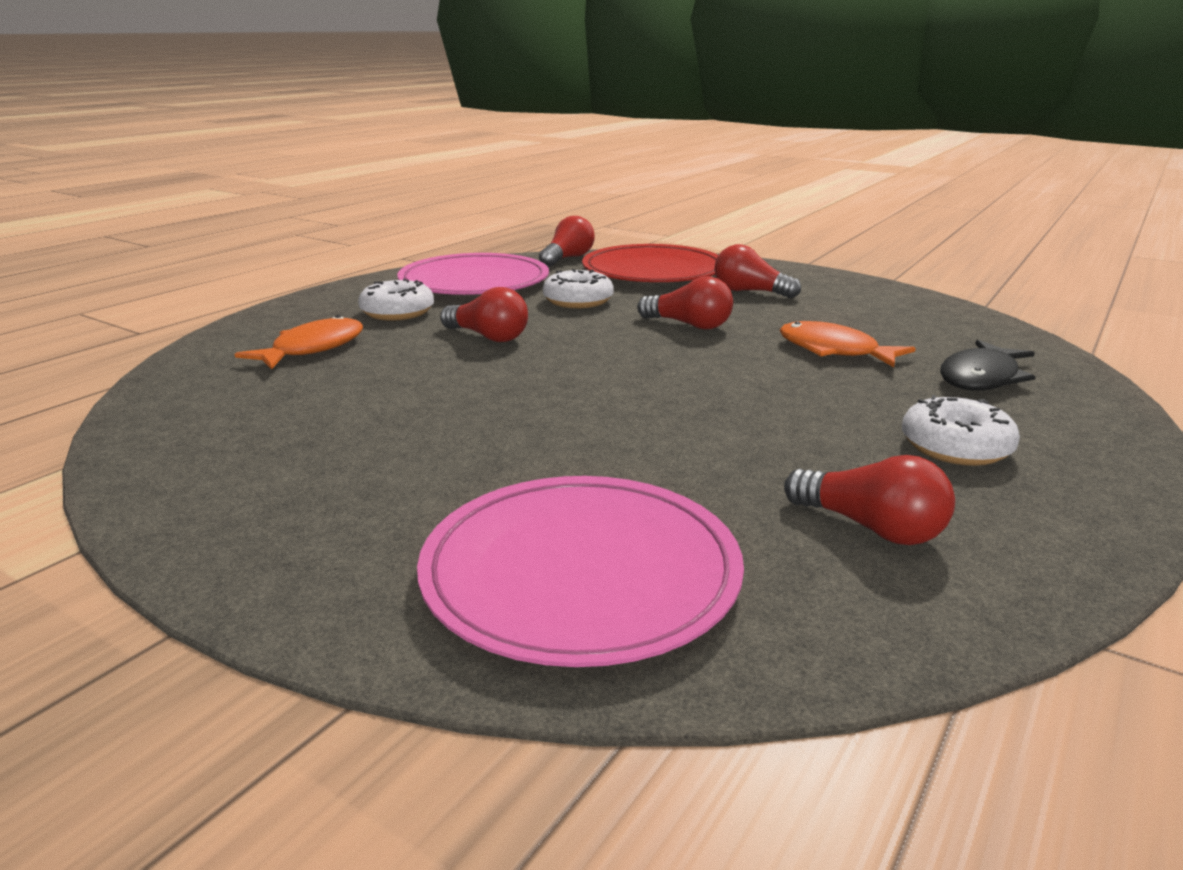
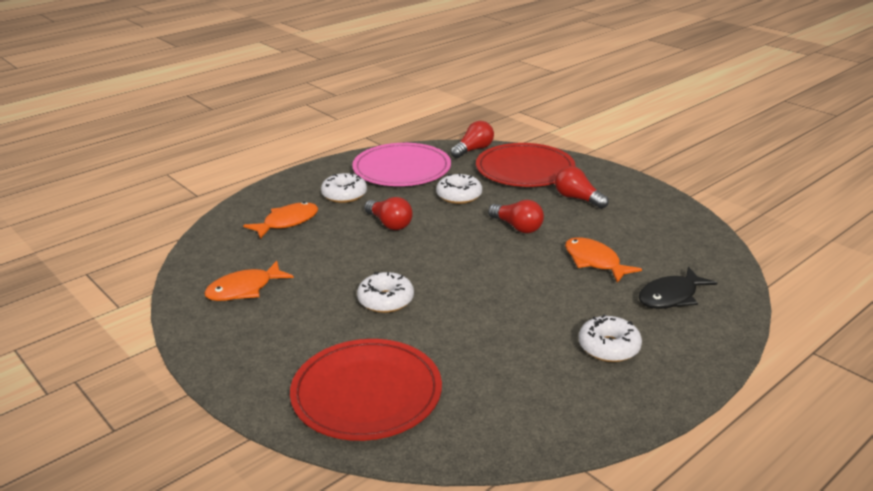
camera: 15 degrees right, 5 degrees up
pink plate [417,476,744,667] -> red plate [290,339,442,441]
red light bulb [784,455,955,545] -> none
none -> orange fish [204,261,294,301]
none -> white donut [357,272,414,313]

